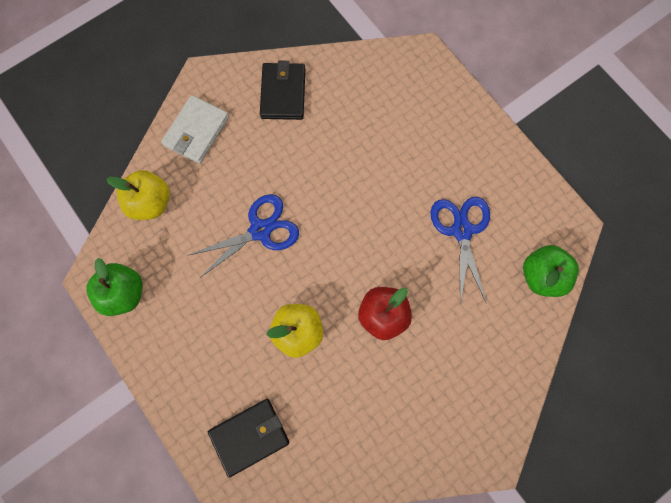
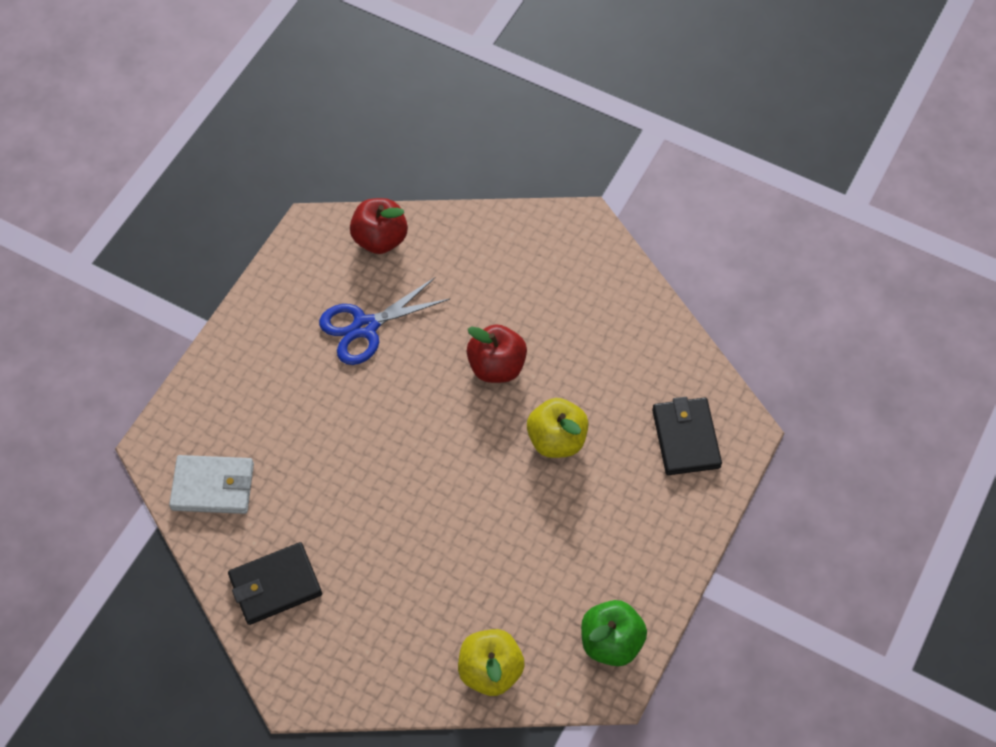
camera: 115 degrees left, 15 degrees down
white wallet [161,95,229,164] -> white wallet moved to [169,455,254,514]
blue scissors [187,194,299,278] -> none
black wallet [208,399,289,478] -> black wallet turned 45 degrees clockwise [652,397,722,475]
green apple [523,245,579,297] -> red apple [350,198,408,254]

